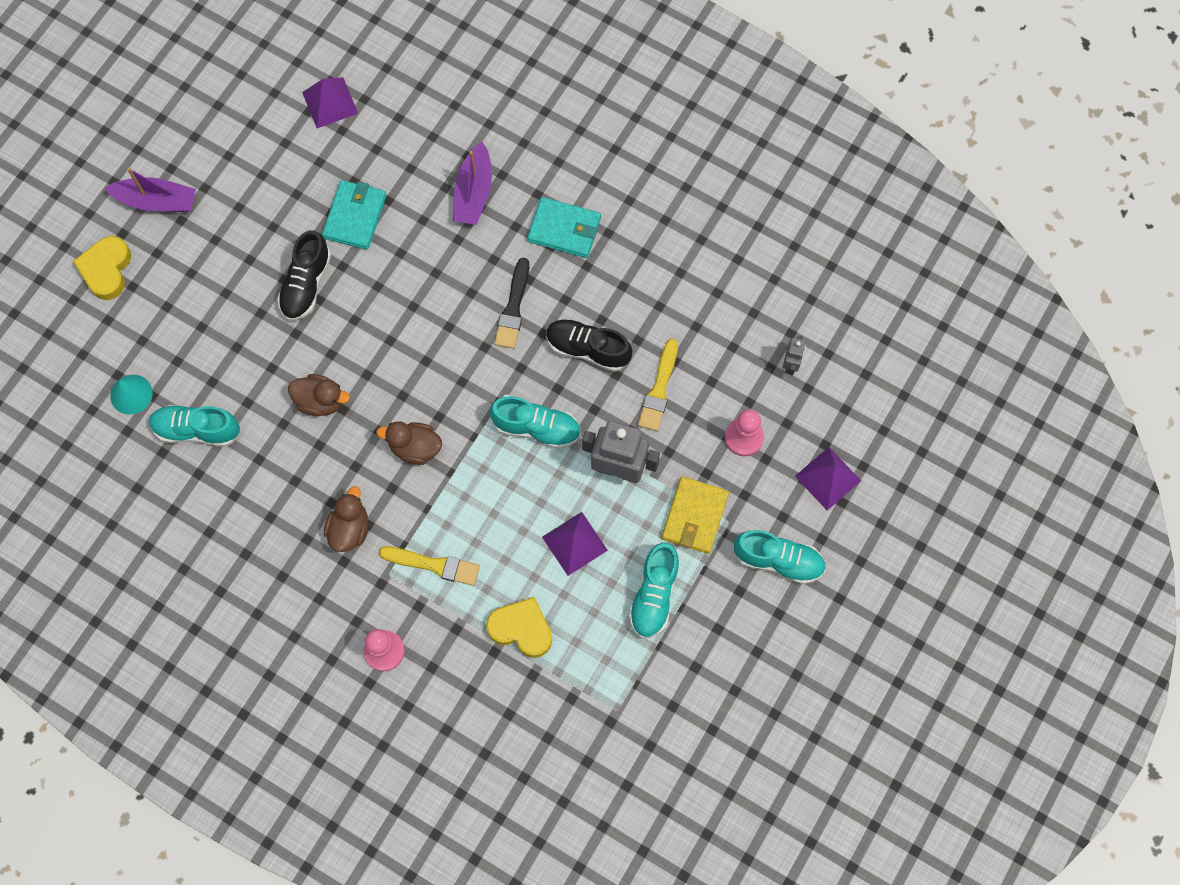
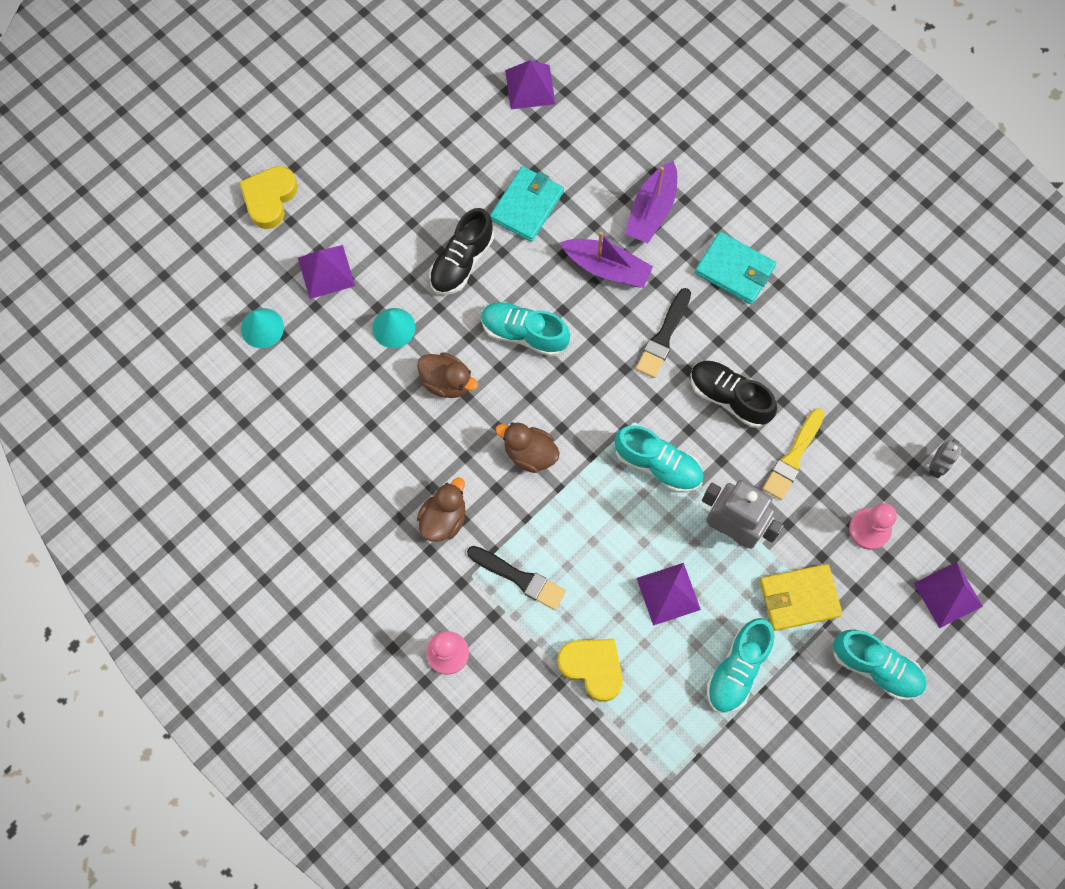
camera: 15 degrees right, 0 degrees up
purple boat [105,168,196,212] -> purple boat moved to [560,232,653,288]
turquoise shoe [149,405,240,447] -> turquoise shoe moved to [481,302,570,357]
yellow brush [379,546,480,586] -> black brush [467,546,566,610]
yellow wallet [662,476,729,554] -> yellow wallet turned 45 degrees clockwise [760,564,843,631]
none -> purple pyramid [298,245,355,299]
none -> turquoise cone [372,308,415,348]

